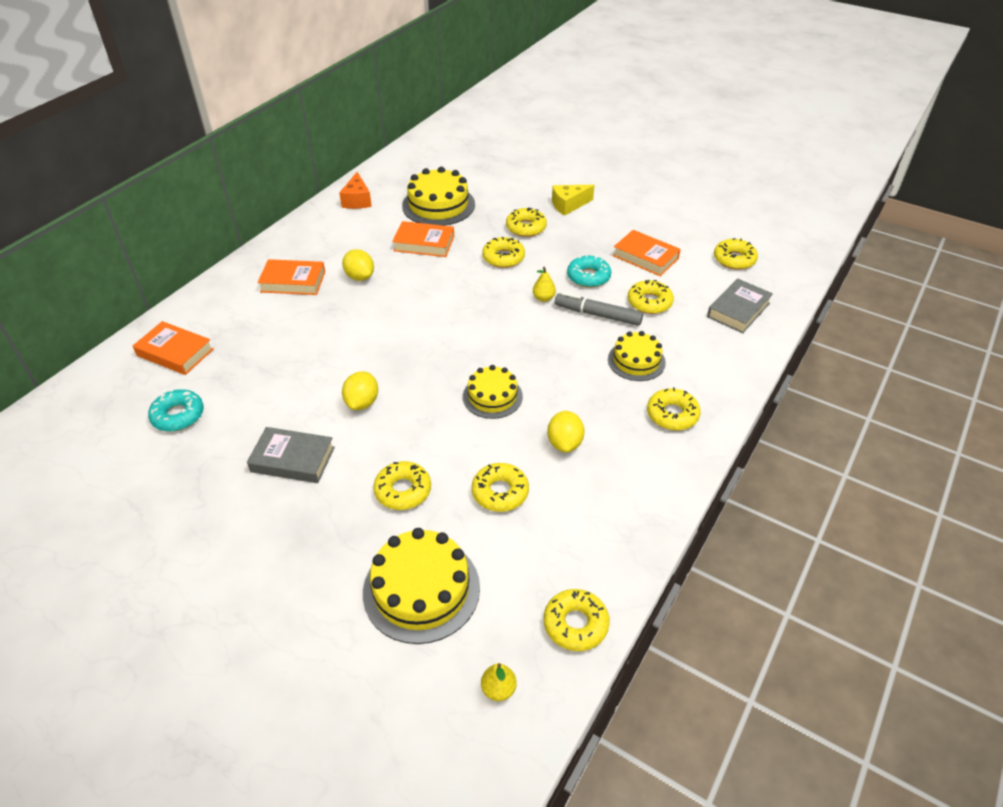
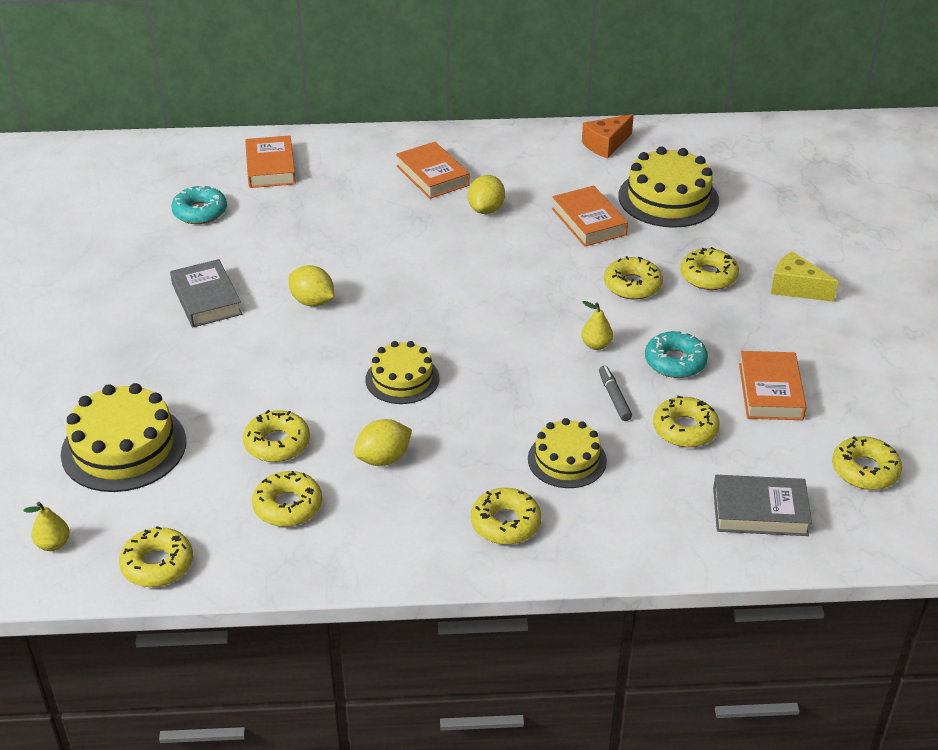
camera: 55 degrees right, 5 degrees down
yellow lemon [342,371,378,410] -> yellow lemon turned 60 degrees clockwise [288,265,334,307]
yellow donut [373,461,431,510] -> yellow donut moved to [252,471,322,527]
grey marker [555,292,643,326] -> grey marker [599,366,632,421], size x0.61

